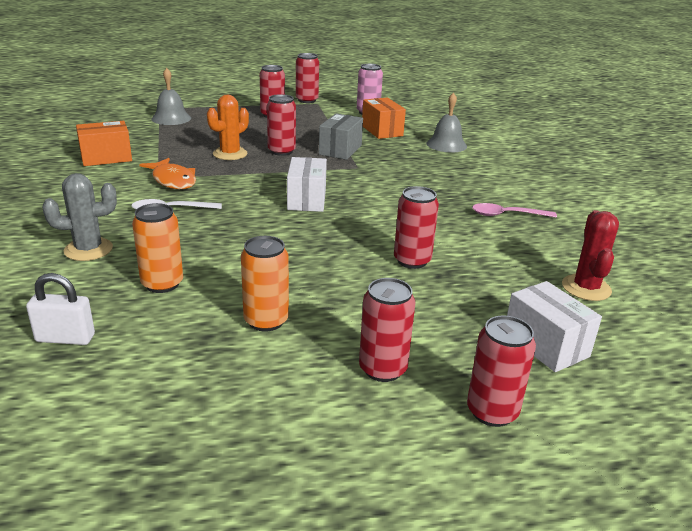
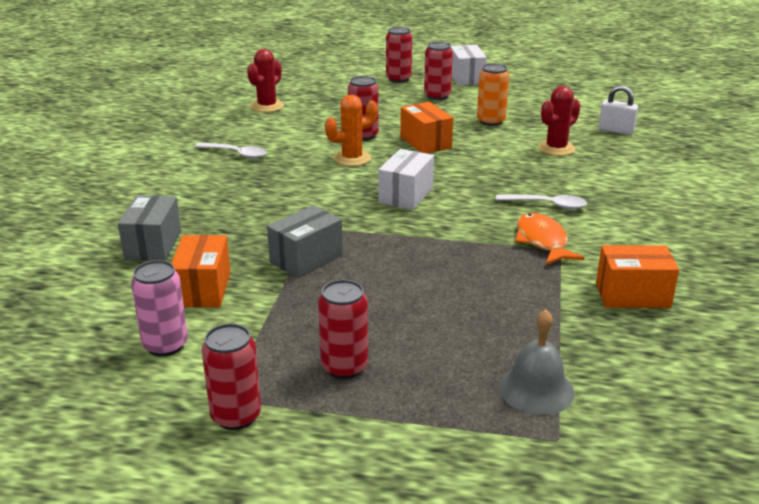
camera: 155 degrees left, 0 degrees up
grey cactus [42,173,117,261] -> none
orange can [132,203,183,293] -> red cactus [538,86,580,156]
orange cactus [207,94,249,160] -> orange cactus moved to [325,95,377,166]
red can [267,94,296,156] -> none
grey bell [427,93,467,152] -> grey box [118,195,181,261]
pink spoon [472,203,557,218] -> white spoon [194,142,267,159]
white box [507,281,602,372] -> white box moved to [451,45,487,86]
none -> orange box [400,102,453,153]

